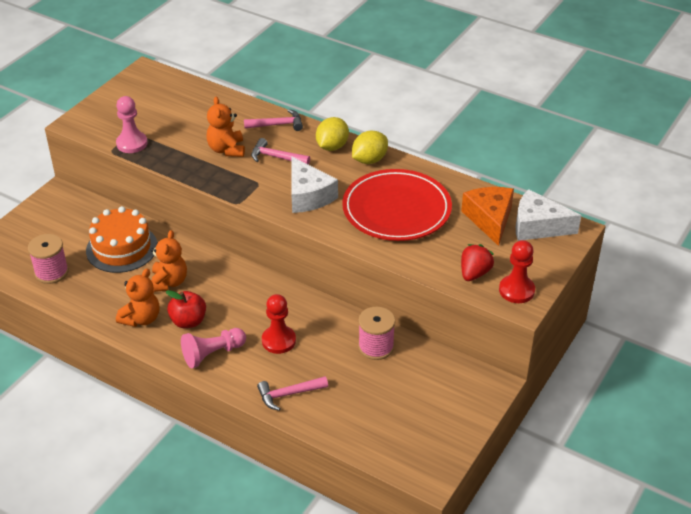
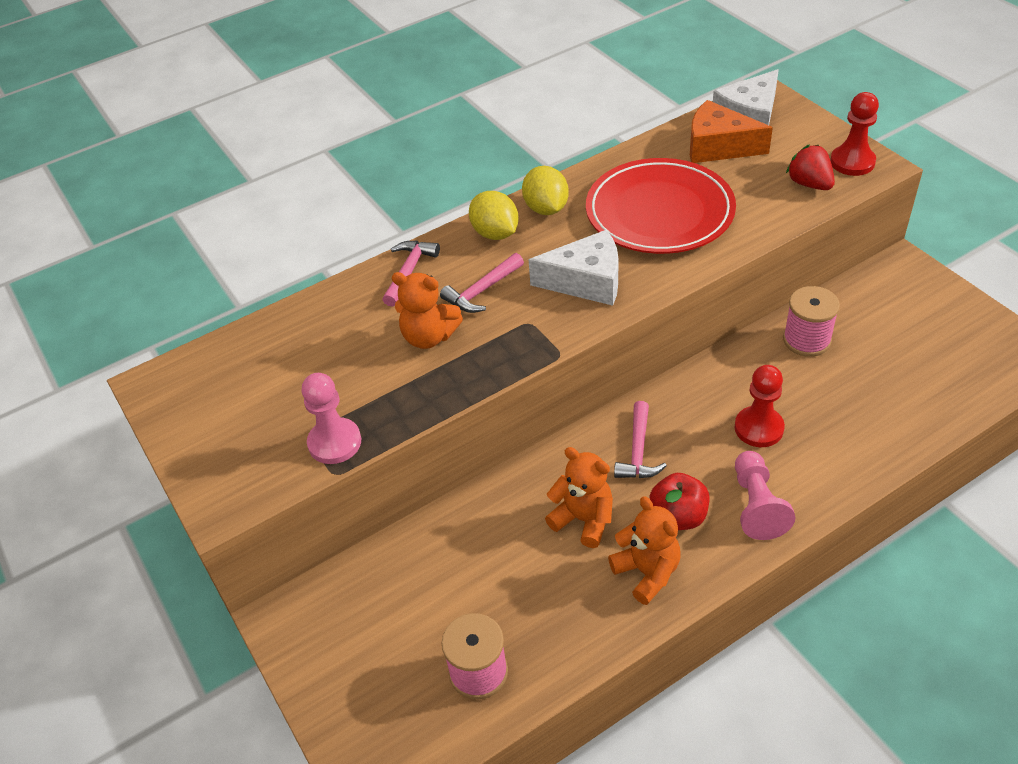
camera: 60 degrees left, 5 degrees up
orange cake [86,206,157,273] -> none
pink hammer [257,376,328,411] -> pink hammer moved to [614,401,667,478]

